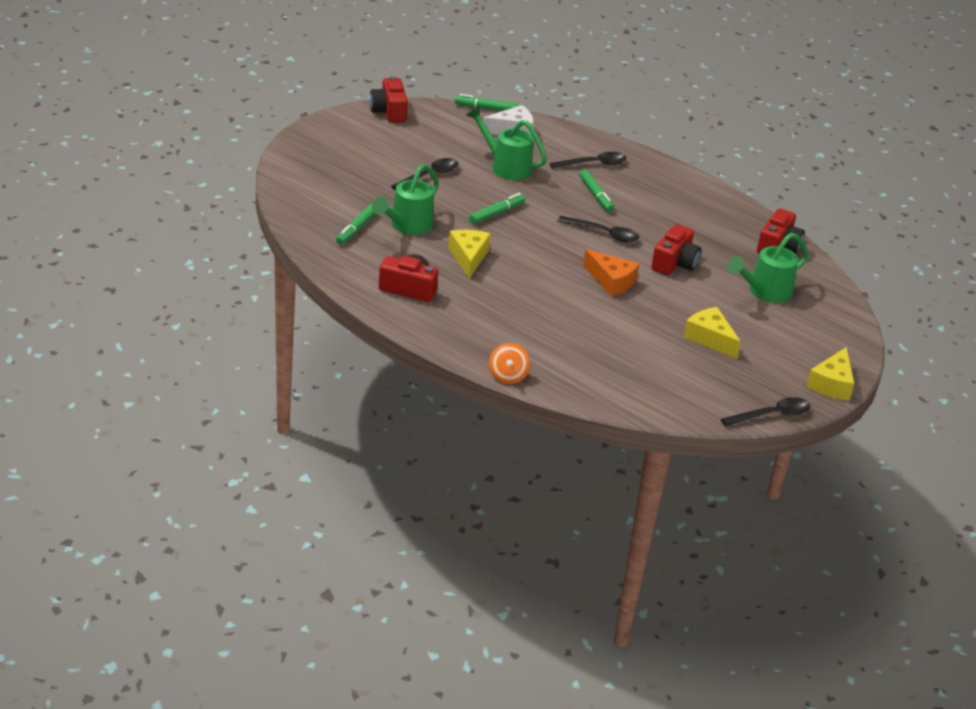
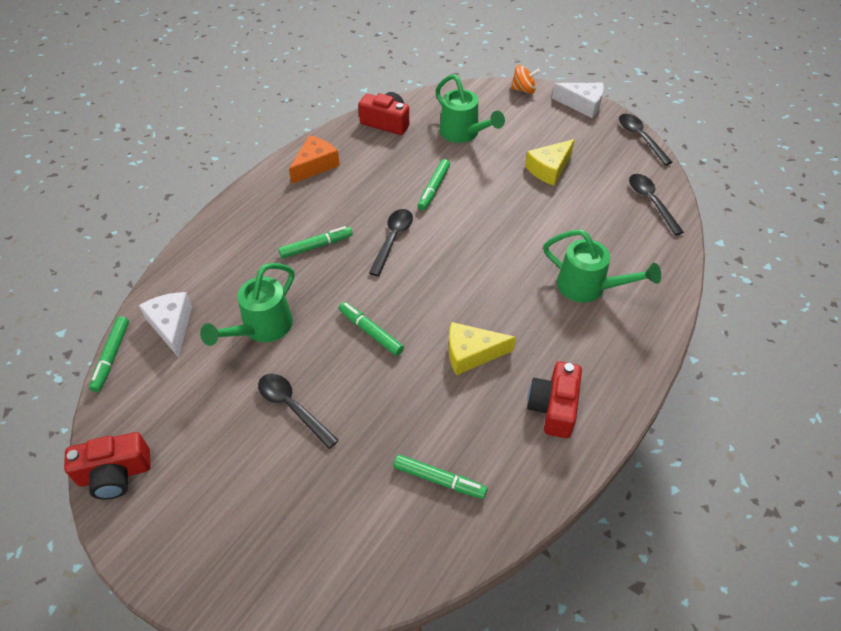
camera: 90 degrees left, 15 degrees up
green watering can [372,164,439,235] -> green watering can moved to [543,230,661,302]
orange spinning top [489,343,530,384] -> orange spinning top moved to [511,65,540,94]
black spoon [550,152,626,169] -> black spoon moved to [629,174,684,235]
orange cheese [583,249,639,296] -> orange cheese moved to [289,135,340,184]
red camera [651,224,702,275] -> green marker [418,159,450,210]
yellow cheese [806,347,854,401] -> white cheese [552,83,604,118]

